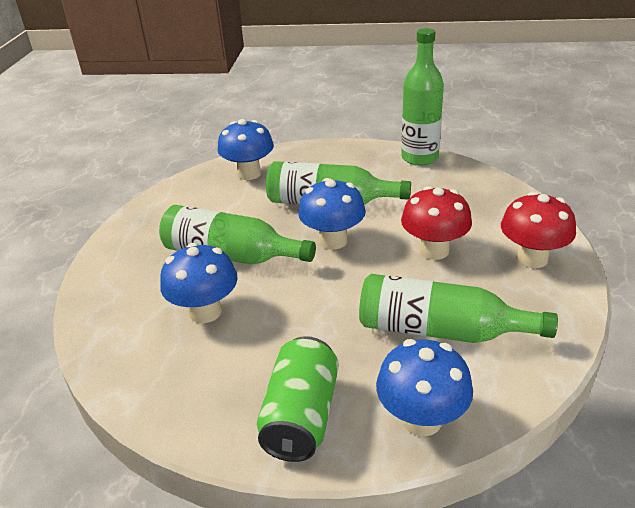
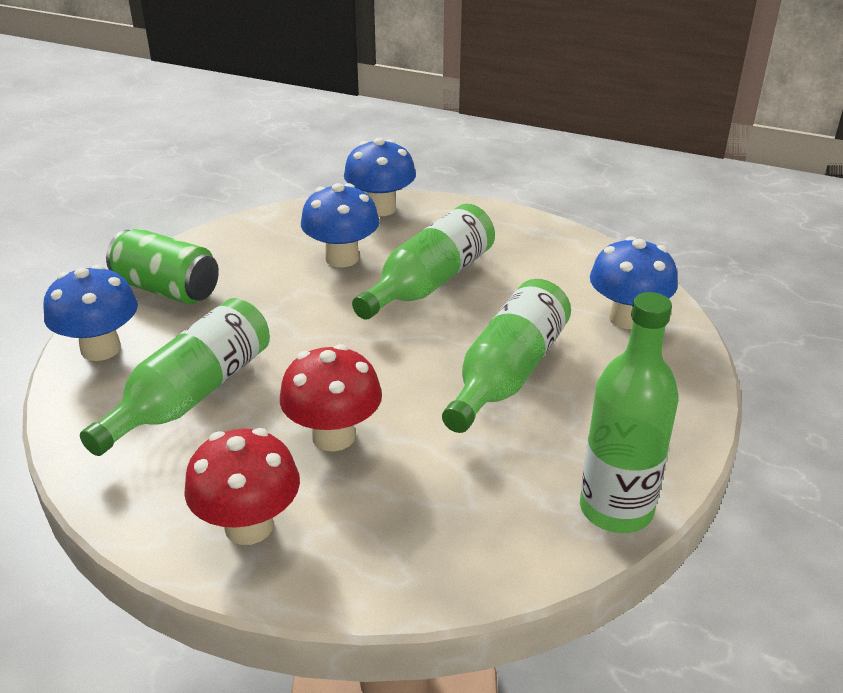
camera: 105 degrees right, 0 degrees up
blue mushroom [298,178,366,250] -> blue mushroom moved to [344,138,416,216]

